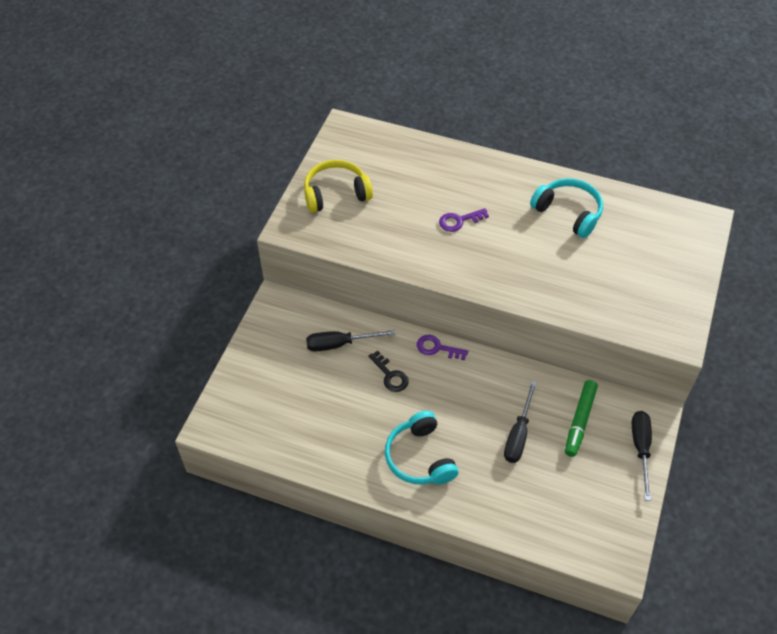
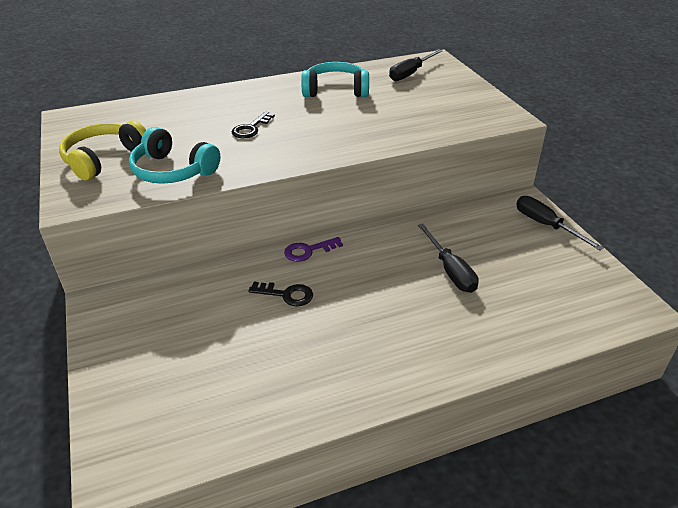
camera: 40 degrees left, 15 degrees down
black screwdriver [306,330,395,352] -> black screwdriver moved to [389,49,442,81]
turquoise headphones [385,411,458,485] -> turquoise headphones moved to [129,127,220,184]
purple key [439,208,489,232] -> black key [231,112,275,138]
green marker [565,380,598,457] -> none

